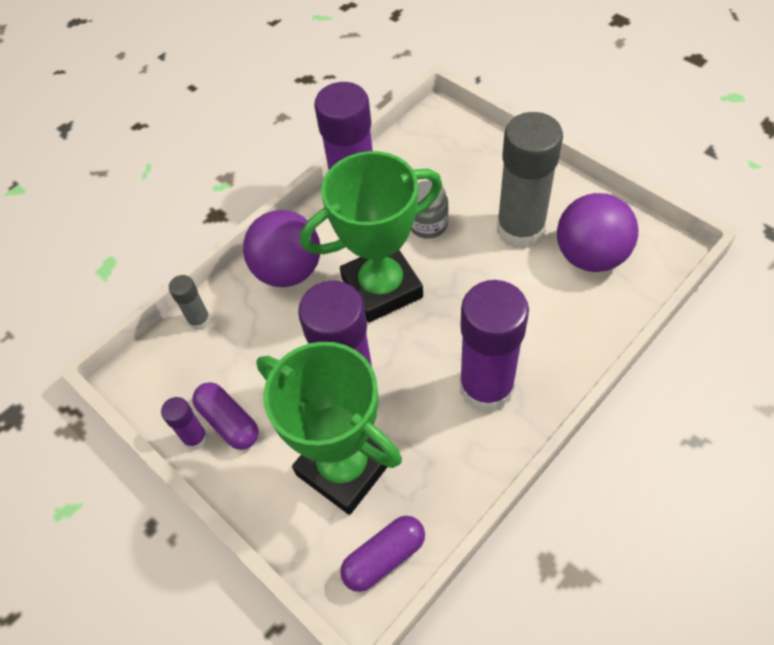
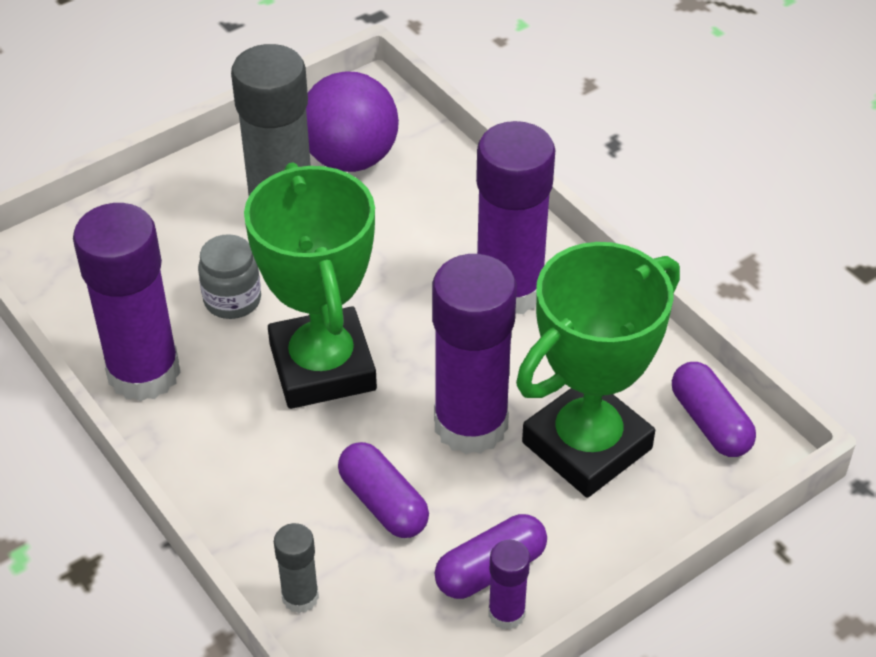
camera: 85 degrees left, 10 degrees down
purple ball [243,210,320,287] -> none
none -> purple capsule [338,442,429,538]

